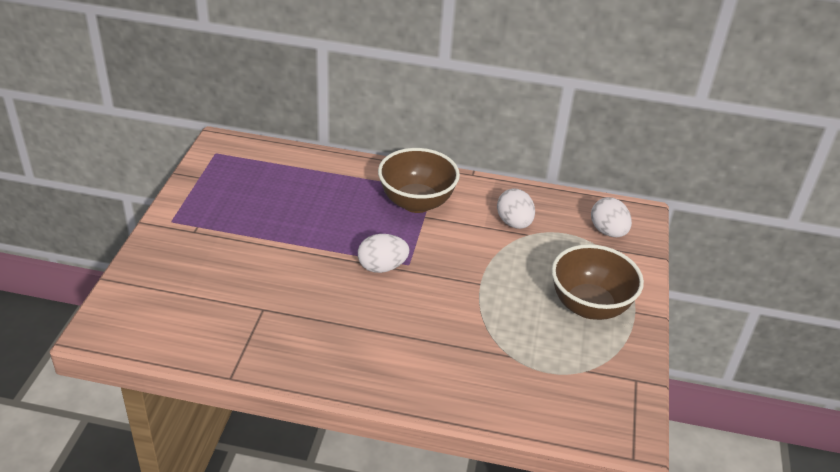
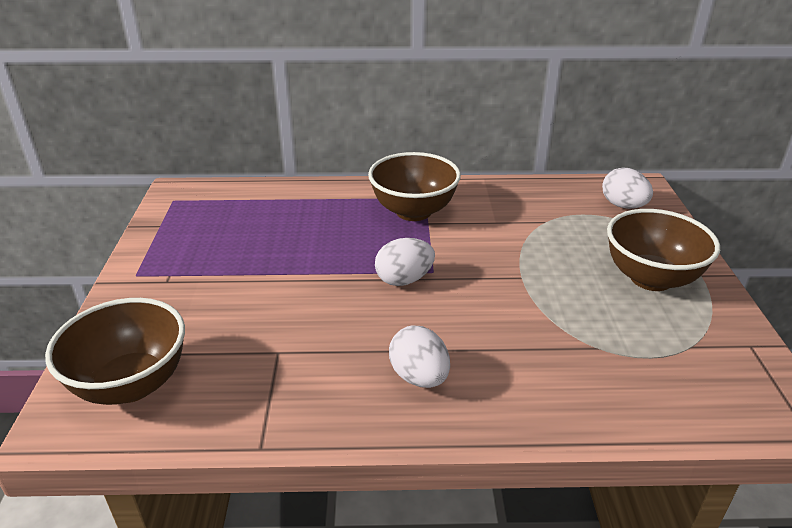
camera: 10 degrees left, 5 degrees down
white egg [497,189,535,229] -> white egg moved to [389,325,450,388]
none -> brown bowl [45,298,185,405]

